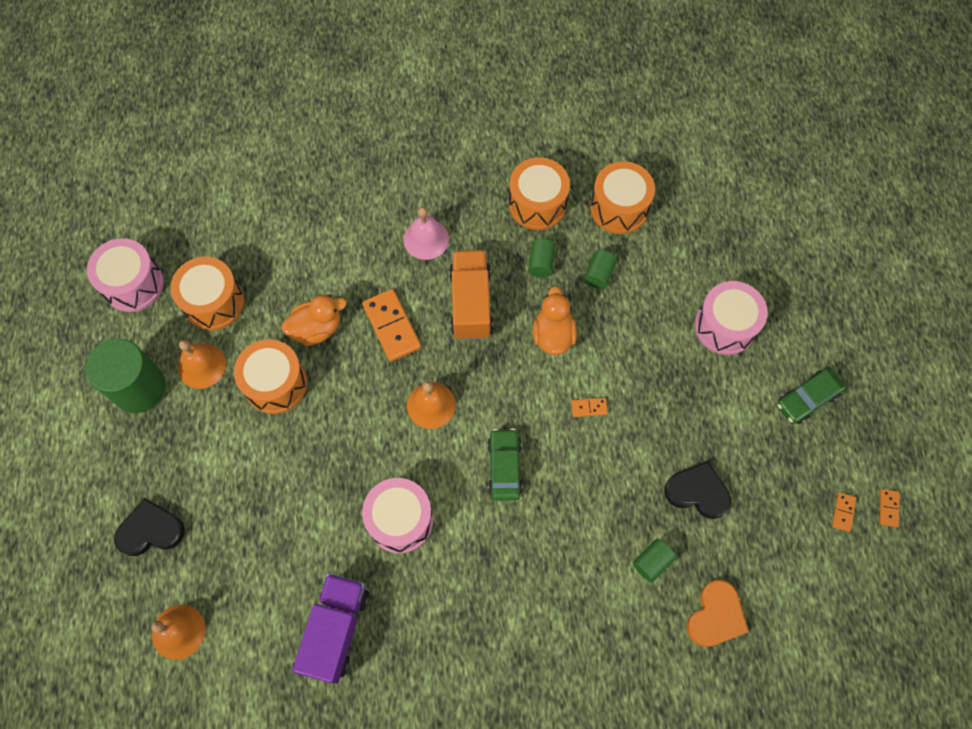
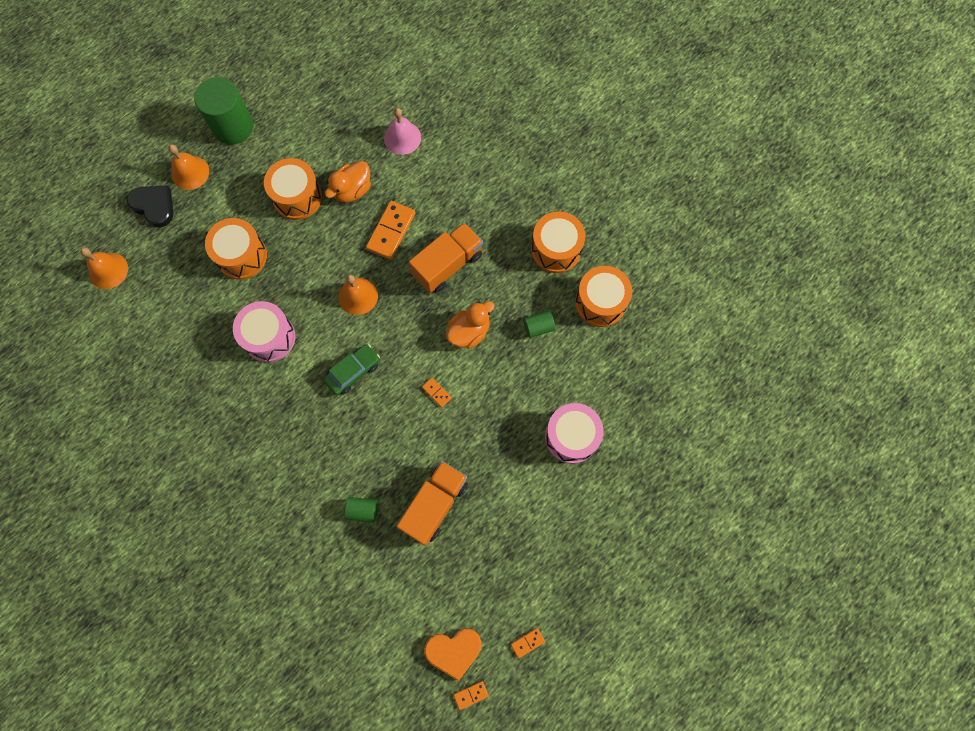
camera: 50 degrees right, 5 degrees up
pink drum [87,238,164,312] -> none
orange drum [170,257,244,331] -> orange drum moved to [205,218,267,280]
orange bell [178,340,226,389] -> orange bell moved to [168,144,209,190]
orange duck [282,295,347,346] -> orange duck turned 105 degrees clockwise [325,161,371,203]
purple truck [292,573,369,684] -> none
pink bell [403,207,449,260] -> pink bell moved to [384,108,421,155]
green cylinder [528,239,556,277] -> none
black heart [664,461,731,519] -> orange truck [396,461,468,546]
orange heart [686,580,749,647] -> orange heart moved to [424,628,481,681]
green car [777,368,846,424] -> none
orange domino [832,492,856,532] -> orange domino moved to [453,681,489,710]

